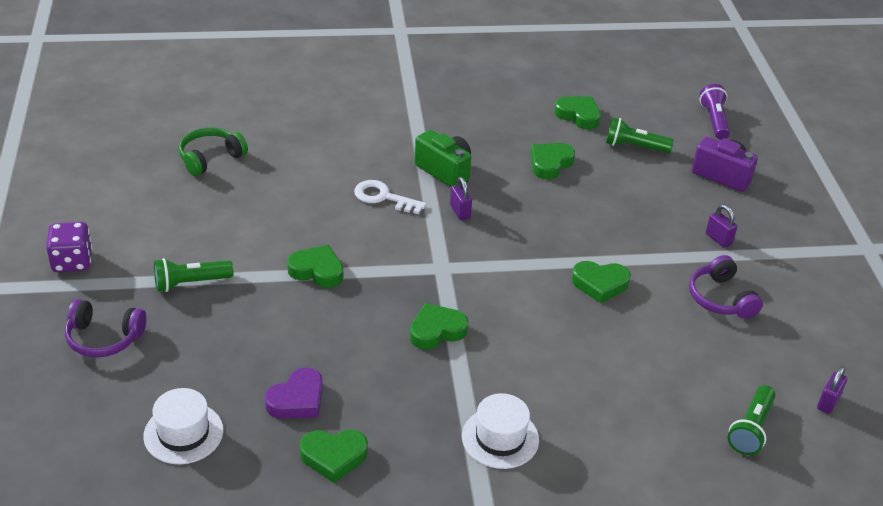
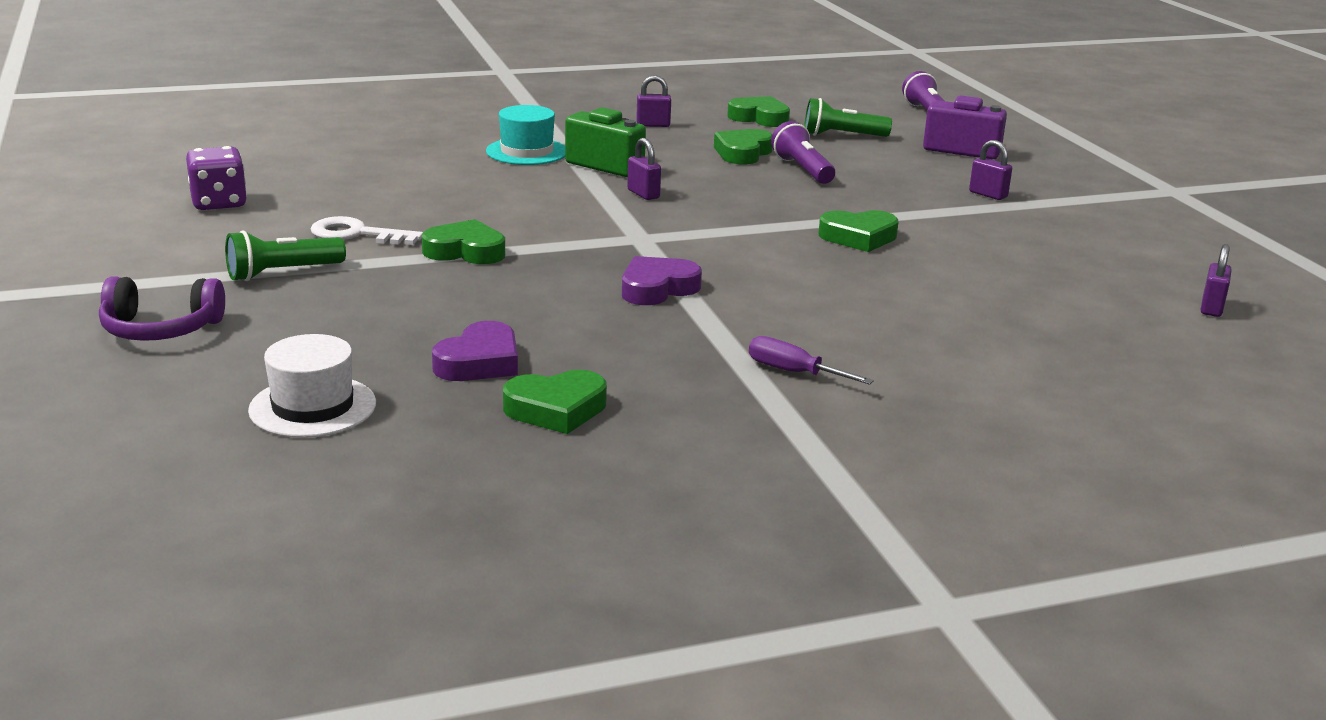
camera: 10 degrees left, 15 degrees down
purple dice [46,222,92,272] -> purple dice moved to [186,146,247,210]
green headphones [179,127,248,176] -> none
white key [354,180,426,214] -> white key moved to [311,216,423,245]
green heart [410,303,468,350] -> purple heart [622,256,702,305]
white hat [462,393,539,469] -> purple screwdriver [749,336,874,385]
purple headphones [689,255,763,319] -> none
green flashlight [727,385,776,455] -> none
none -> turquoise hat [486,105,565,165]
none -> purple padlock [636,75,671,127]
none -> purple flashlight [771,121,835,184]

